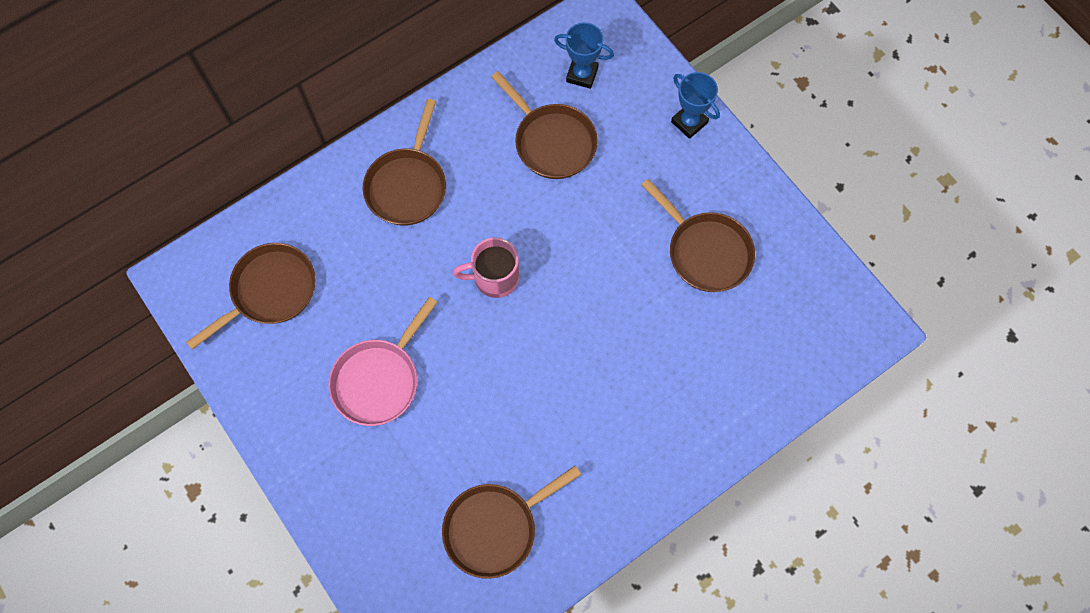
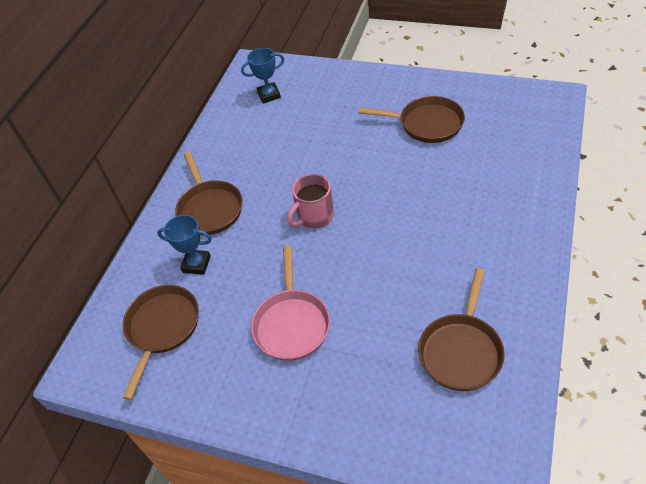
camera: 30 degrees left, 20 degrees down
brown pan [491,71,598,179] -> none
blue trophy [671,72,720,139] -> blue trophy moved to [157,215,212,275]

